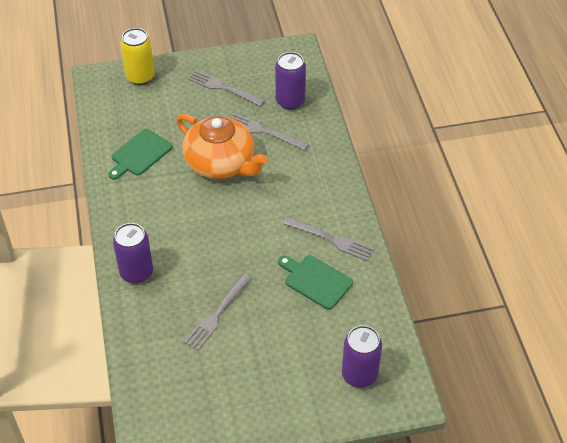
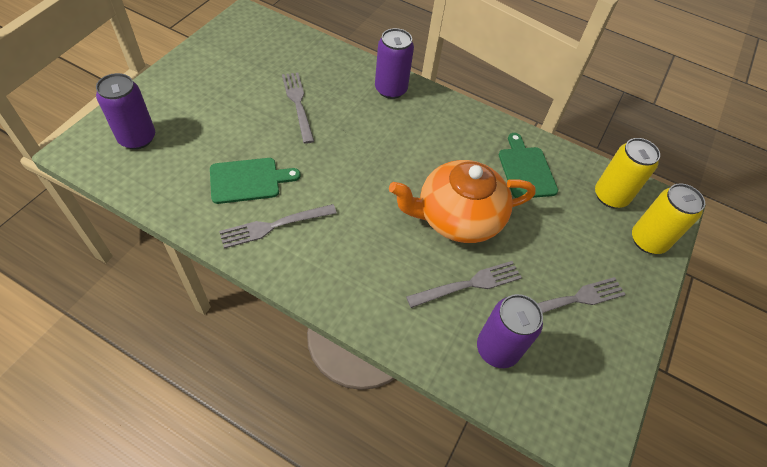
camera: 125 degrees right, 5 degrees up
none -> yellow can [595,138,660,208]

